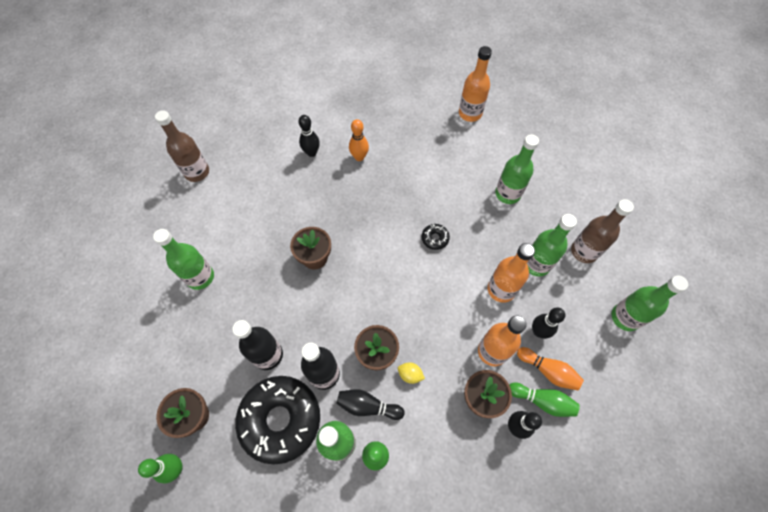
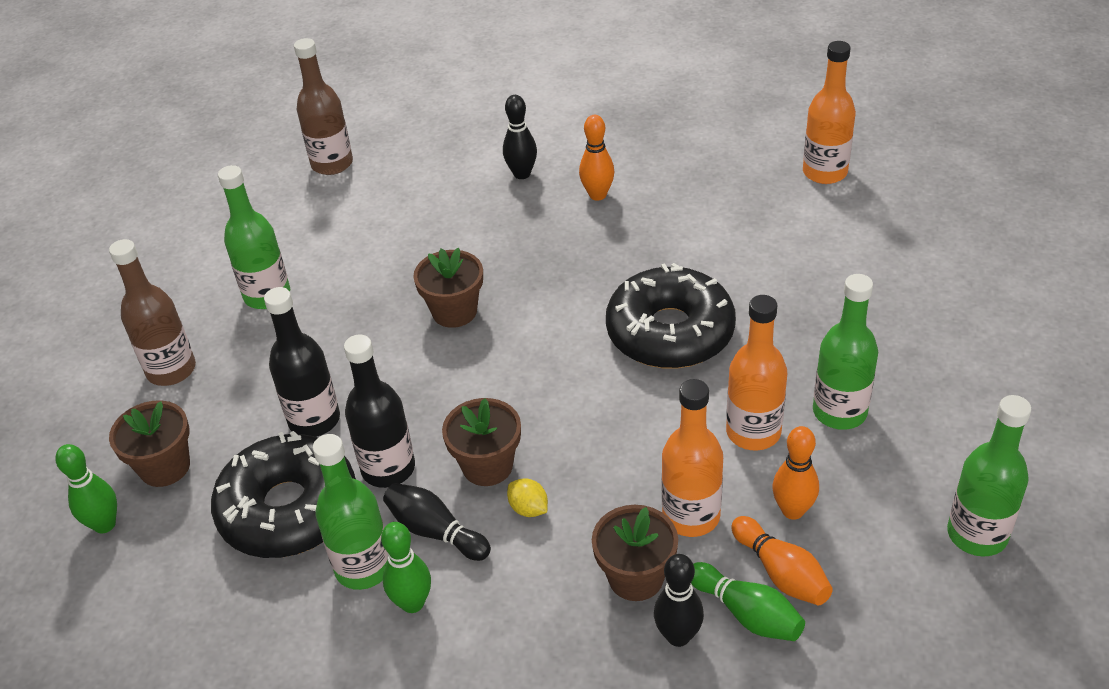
camera: 25 degrees right, 20 degrees down
black donut [422,224,450,250] -> black donut [606,263,736,369], size x2.48
green bottle [495,134,539,204] -> none
black bowling pin [532,307,565,339] -> orange bowling pin [772,426,819,520]
brown bottle [571,199,634,263] -> brown bottle moved to [109,239,196,386]

